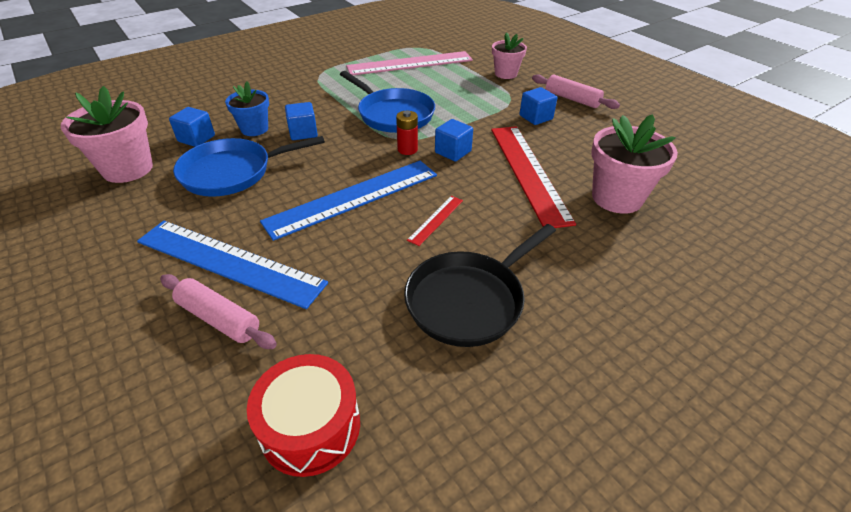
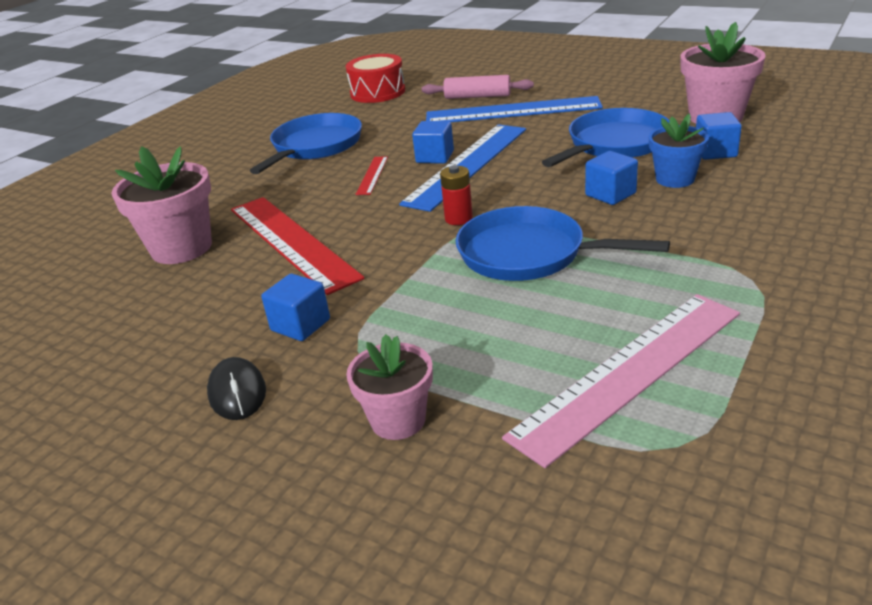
camera: 160 degrees right, 10 degrees down
black pan [404,224,556,347] -> blue pan [250,113,362,174]
blue cube [435,119,473,162] -> blue cube moved to [412,121,454,164]
pink rolling pin [532,74,620,109] -> black mouse [207,357,266,420]

